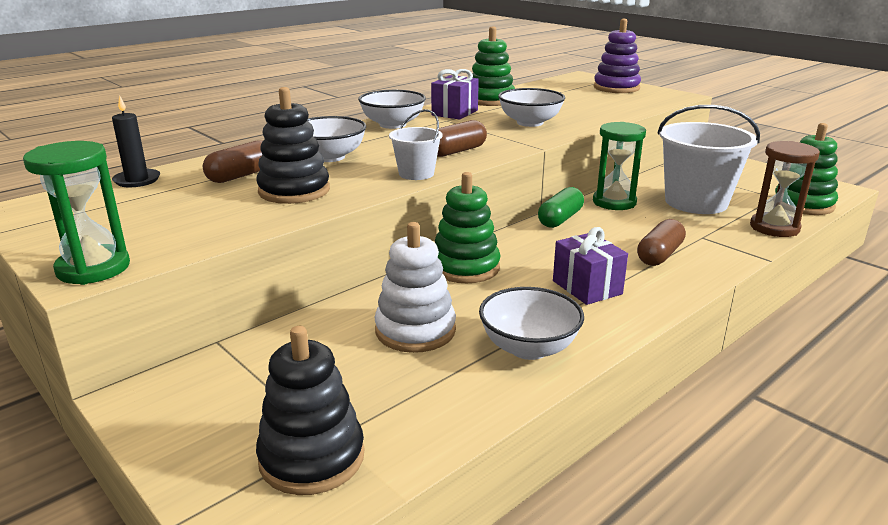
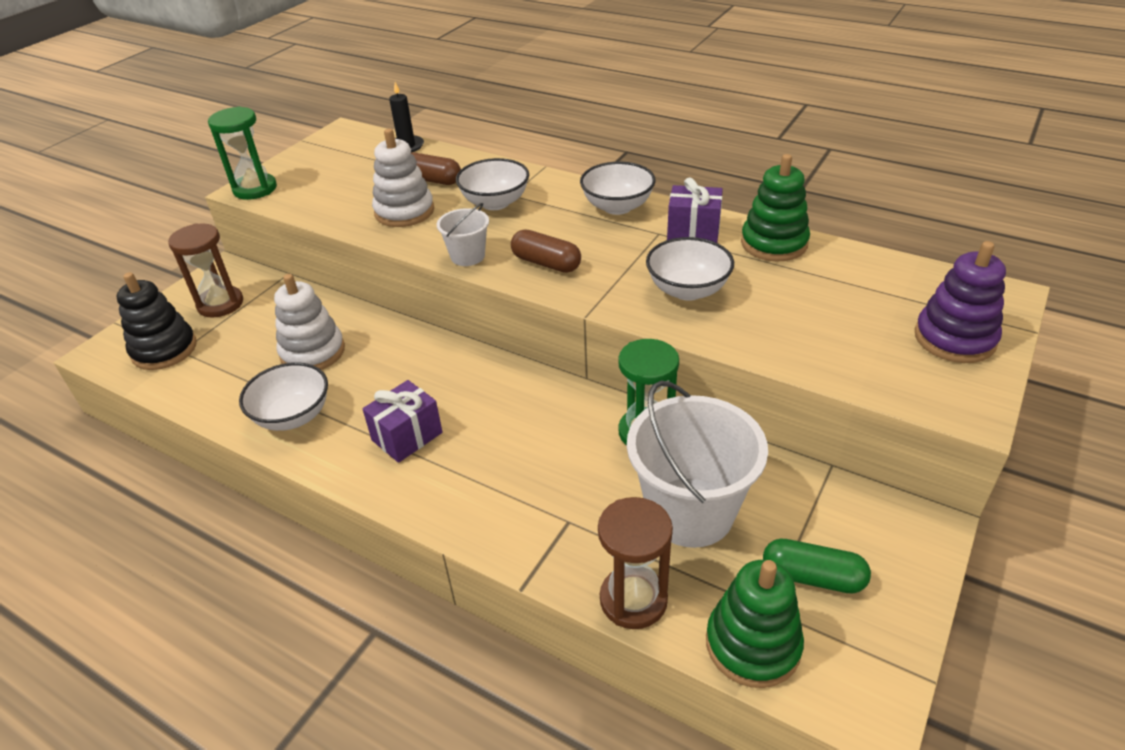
camera: 75 degrees right, 15 degrees up
black stacking toy [256,87,330,204] -> white stacking toy [372,128,434,227]
green stacking toy [435,172,501,283] -> none
green capsule [538,187,584,228] -> green capsule moved to [763,539,871,594]
brown capsule [637,219,686,266] -> none
none -> brown hourglass [168,223,243,318]

